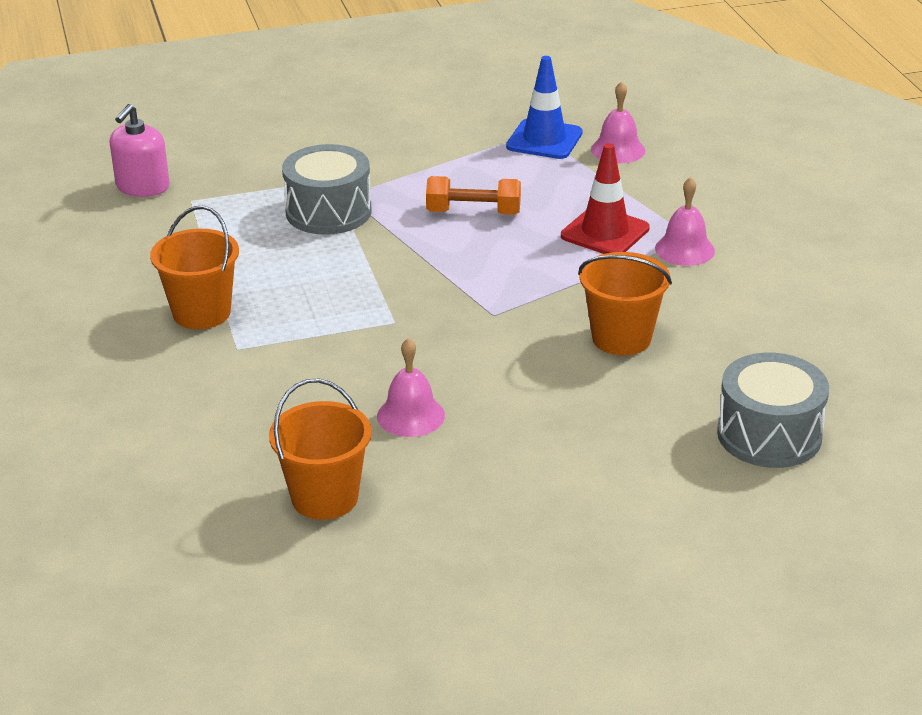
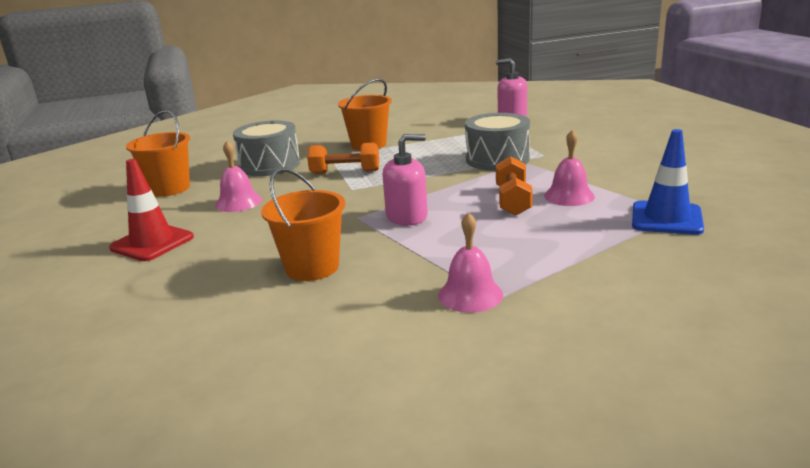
camera: 90 degrees right, 10 degrees down
red traffic cone [561,143,650,254] -> red traffic cone moved to [109,159,194,261]
pink bell [591,81,646,163] -> pink bell moved to [544,130,595,206]
grey drum [717,353,829,468] -> grey drum moved to [233,120,300,176]
none -> orange dumbbell [307,143,379,174]
none -> pink soap dispenser [383,134,428,226]

